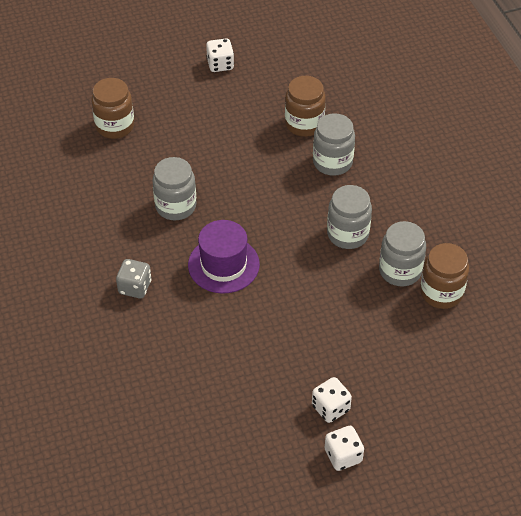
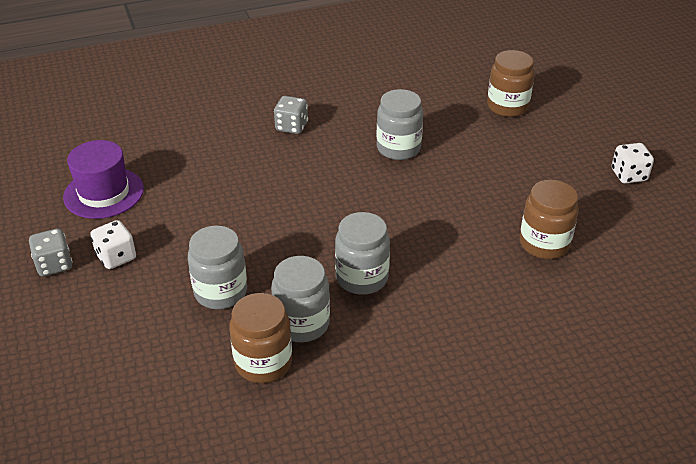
camera: 90 degrees right, 10 degrees down
purple hat [188,220,260,294] -> purple hat moved to [63,140,144,219]
grey jar [313,113,355,176] -> grey jar moved to [188,225,247,309]
white dice [325,426,364,471] -> grey dice [29,228,72,277]

